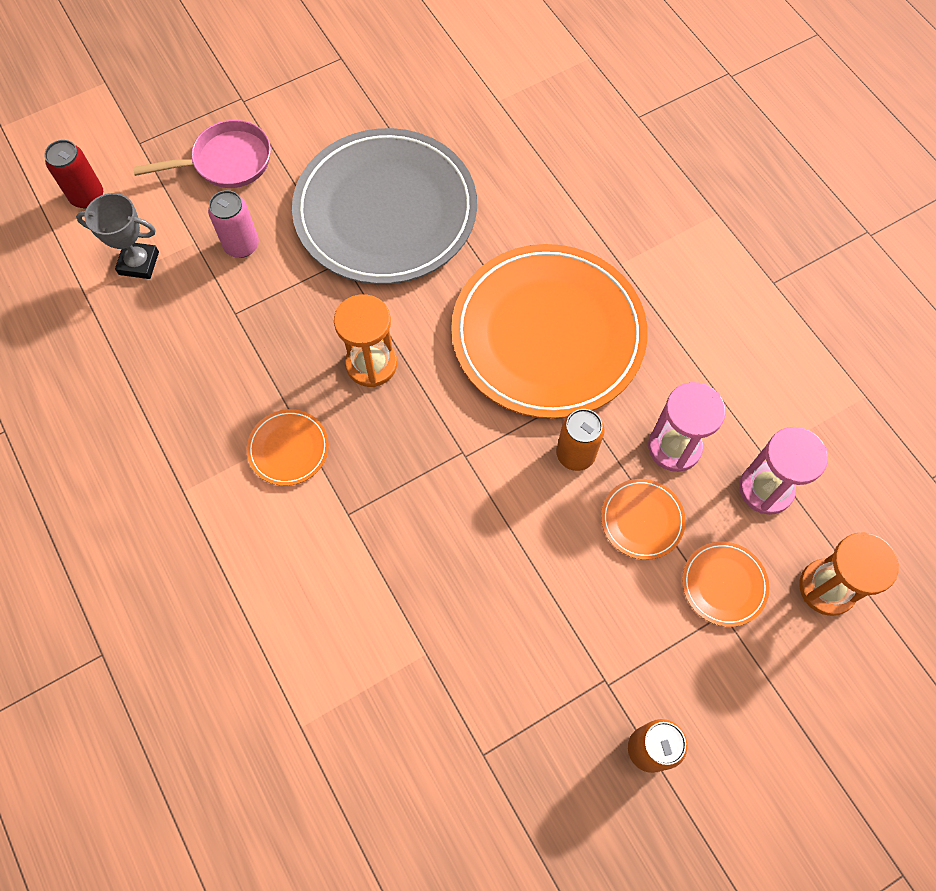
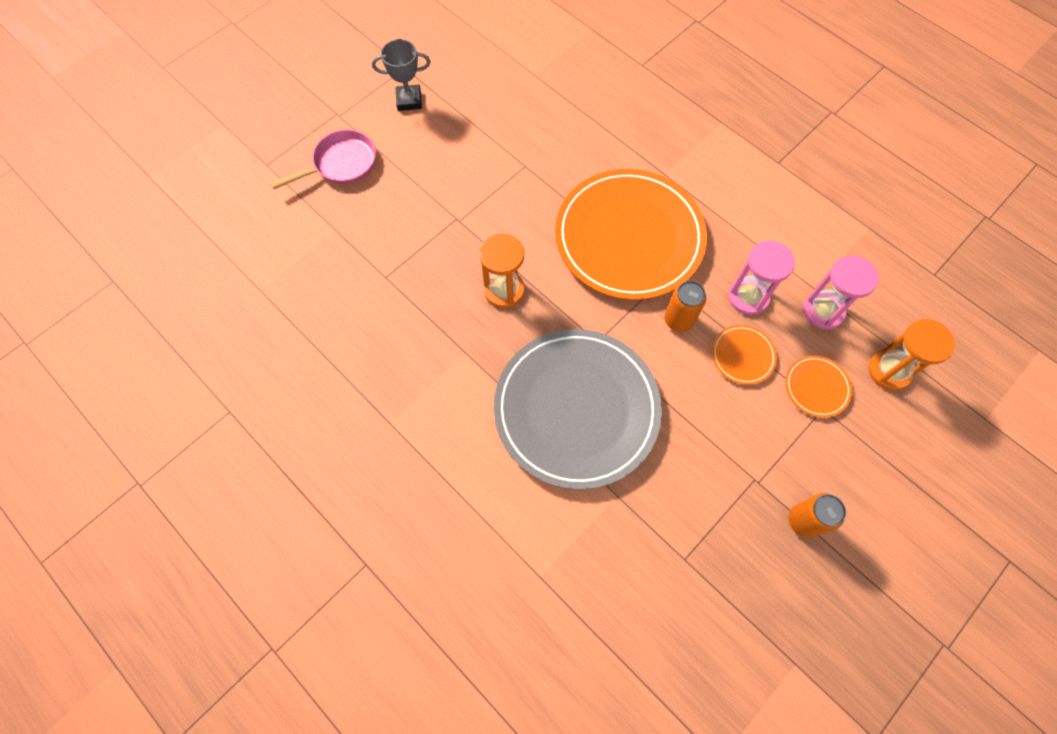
camera: 15 degrees left, 0 degrees up
red can [44,140,103,208] -> none
grey trophy [76,193,159,279] -> grey trophy moved to [372,39,430,111]
pink can [208,190,259,258] -> none
orange plate [247,409,329,486] -> none
grey plate [292,128,477,284] -> grey plate moved to [494,329,662,490]

